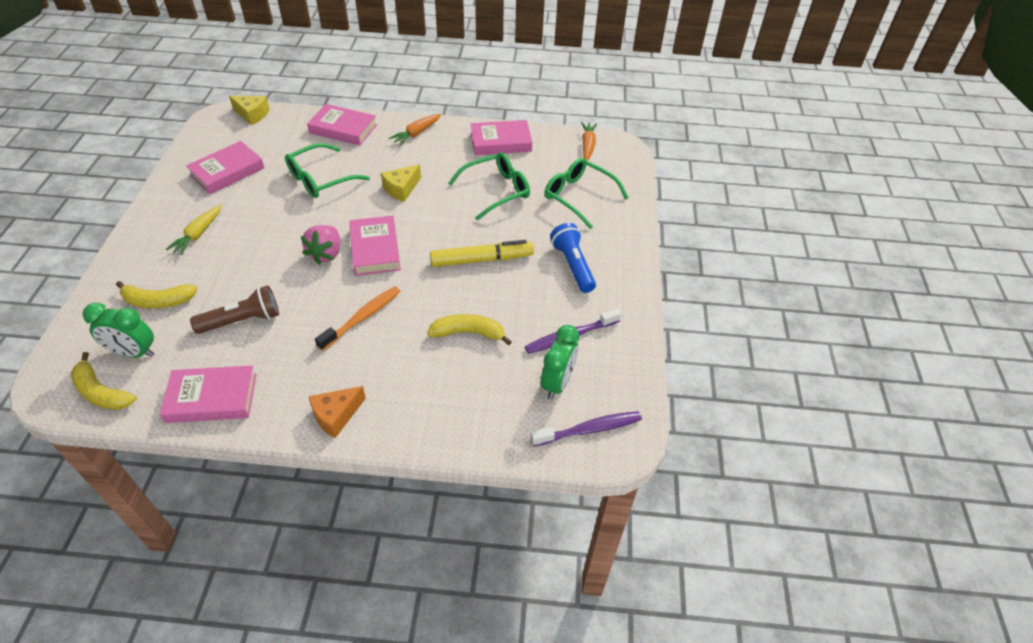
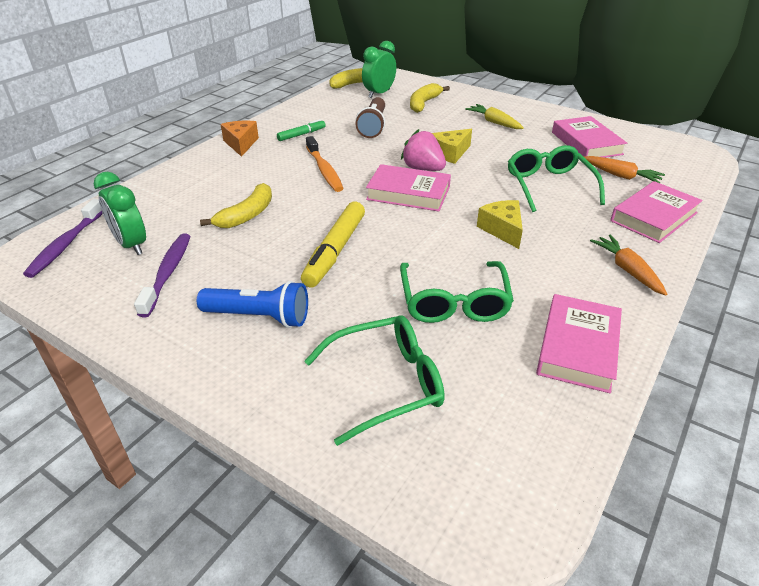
camera: 120 degrees right, 10 degrees down
pink book [160,365,257,423] -> none
yellow cheese [229,96,270,125] -> yellow cheese moved to [432,129,472,164]
orange carrot [581,122,597,161] -> orange carrot moved to [584,156,665,183]
none -> green marker [277,119,326,141]

